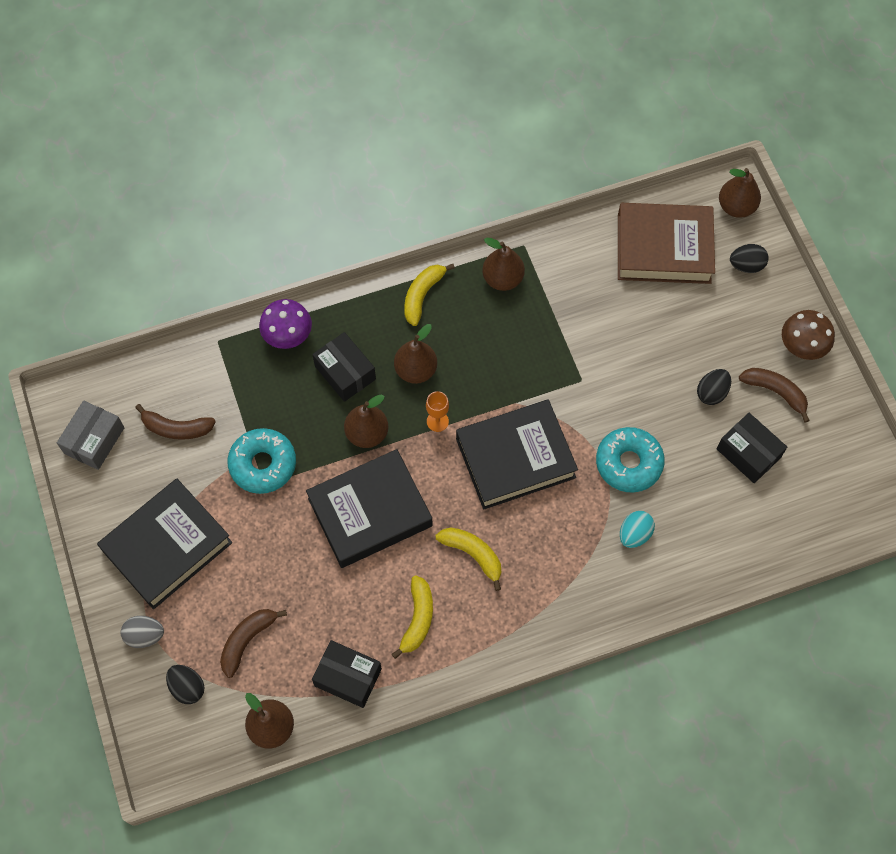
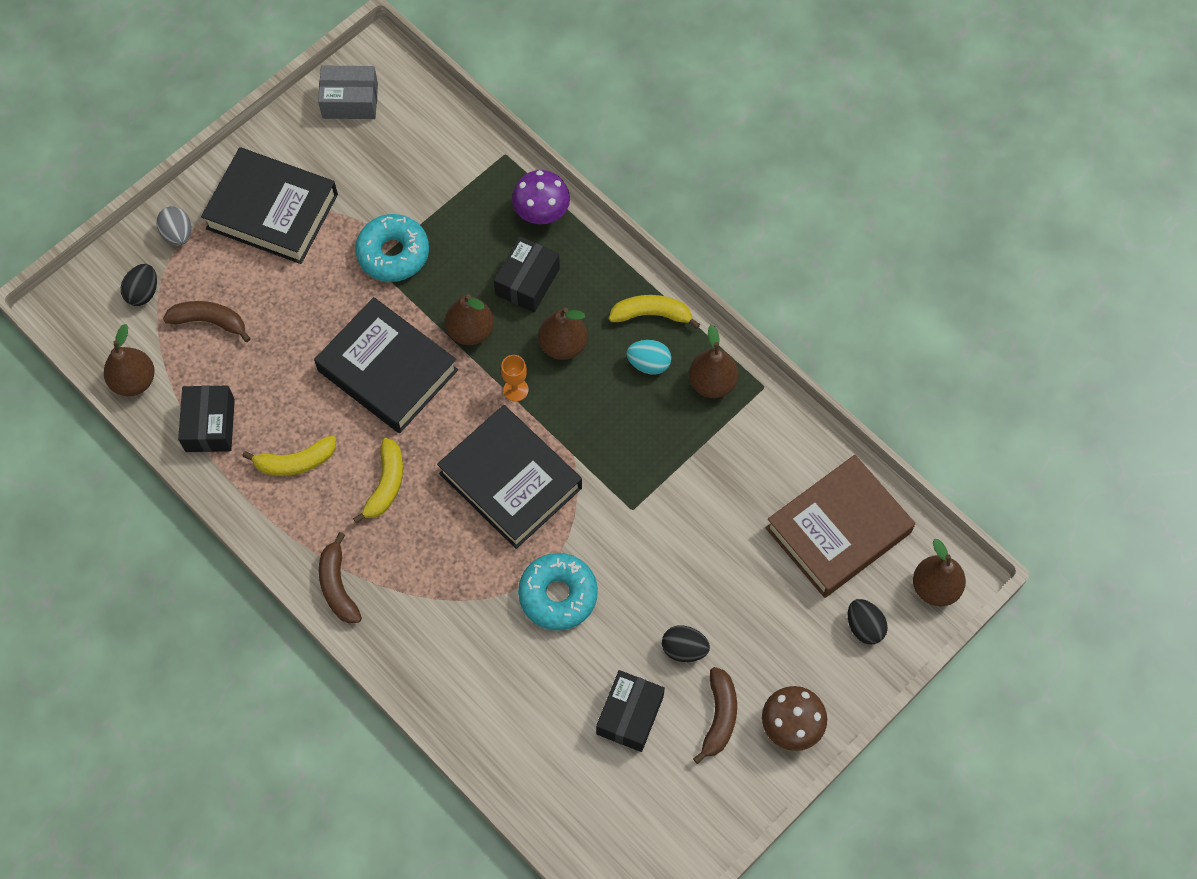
camera: 65 degrees right, 0 degrees up
brown banana [135,404,216,440] -> brown banana moved to [319,532,362,624]
brown book [618,203,715,284] -> brown book turned 75 degrees clockwise [766,455,915,598]
turquoise egg [620,511,655,548] -> turquoise egg moved to [626,340,671,374]

